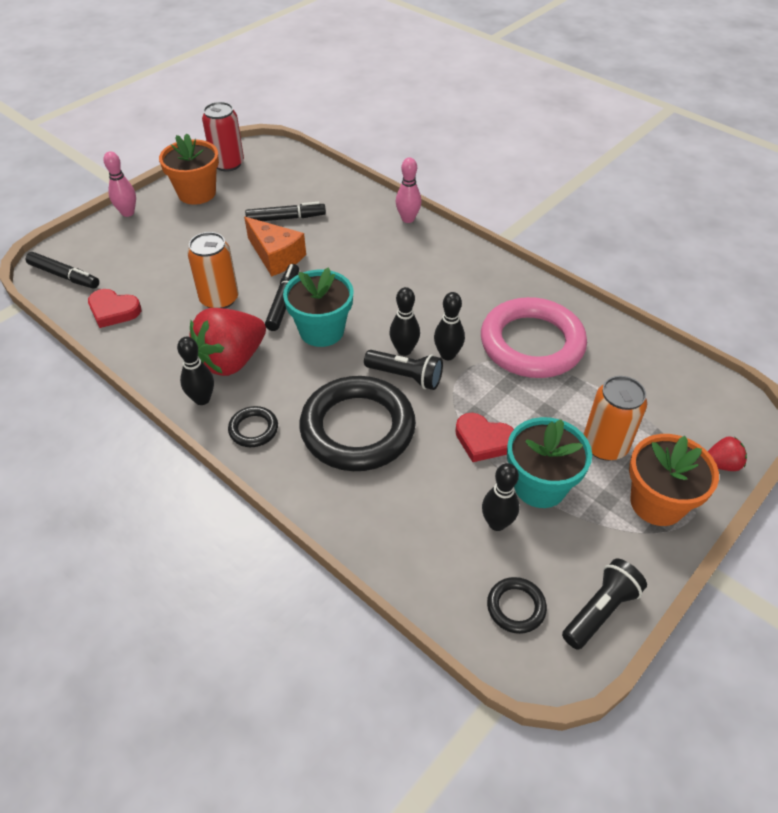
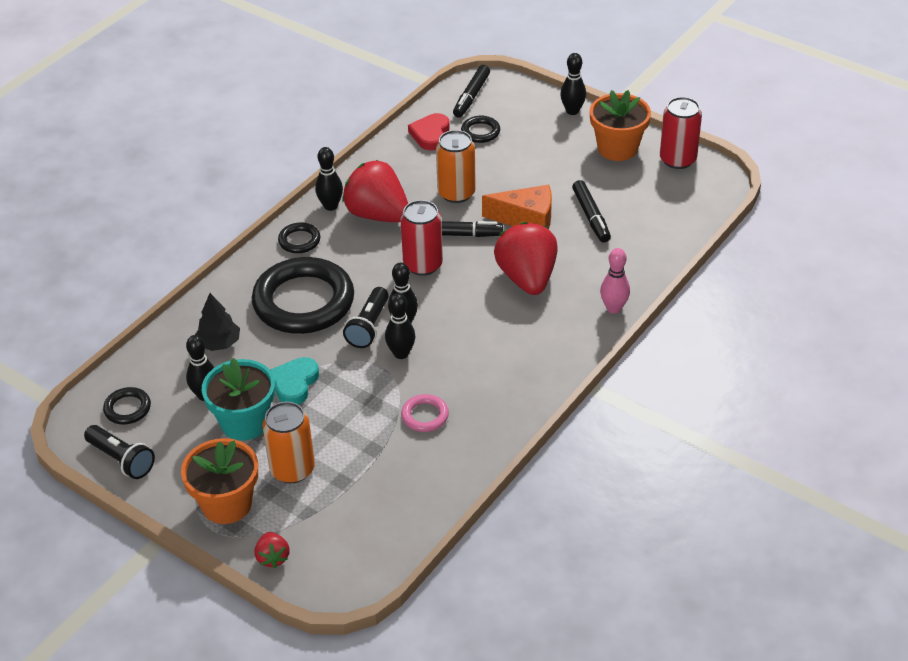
camera: 85 degrees right, 5 degrees down
pink bowling pin [103,151,136,217] -> black bowling pin [560,53,586,115]
orange cheese [244,217,306,276] -> orange cheese turned 120 degrees counterclockwise [482,185,552,229]
turquoise flower pot [283,267,354,347] -> red can [400,200,443,276]
red heart [455,413,514,462] -> turquoise heart [270,357,319,405]
pink ring [481,297,587,378] -> pink ring [401,394,449,432], size x0.43
none -> black tree [195,293,240,351]
none -> black ring [461,116,500,143]
none -> red strawberry [494,222,557,295]

